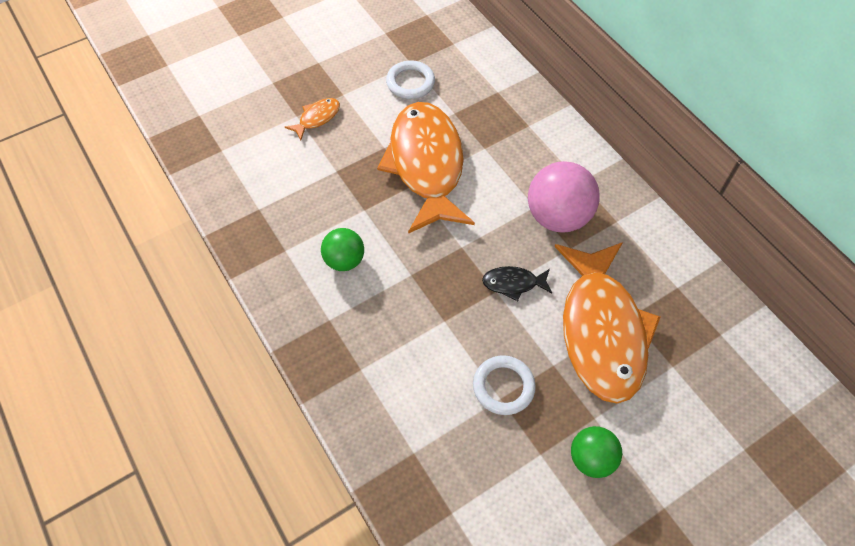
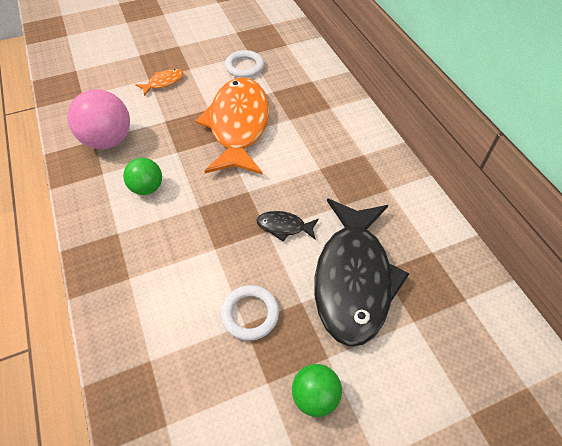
camera: 10 degrees right, 5 degrees down
pink ball [528,161,600,233] -> pink ball moved to [68,89,130,149]
orange fish [554,242,660,403] -> black fish [314,198,409,347]

